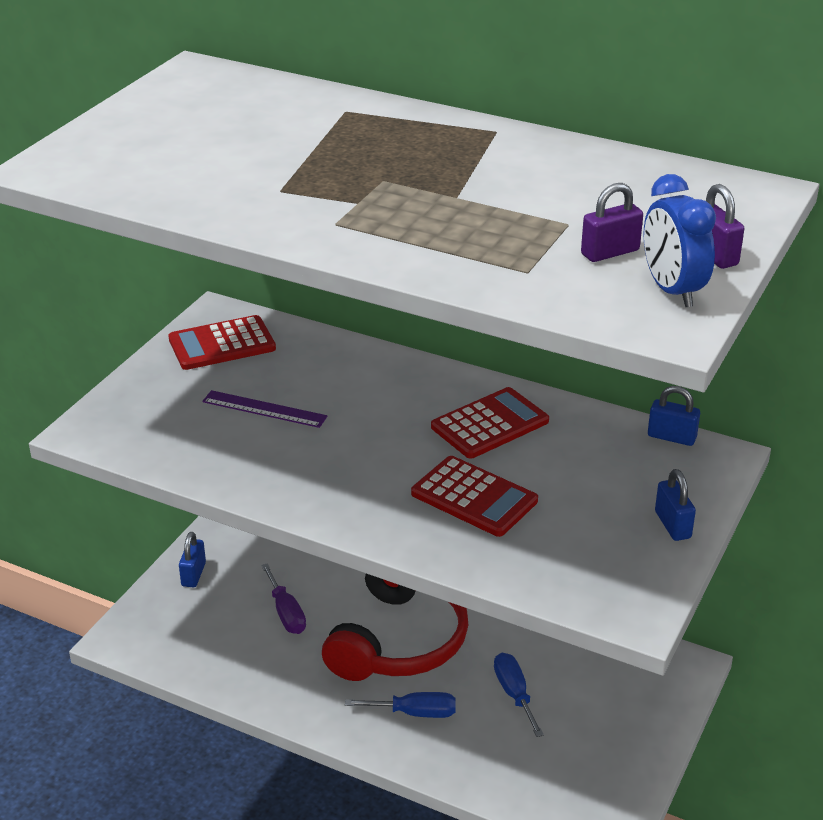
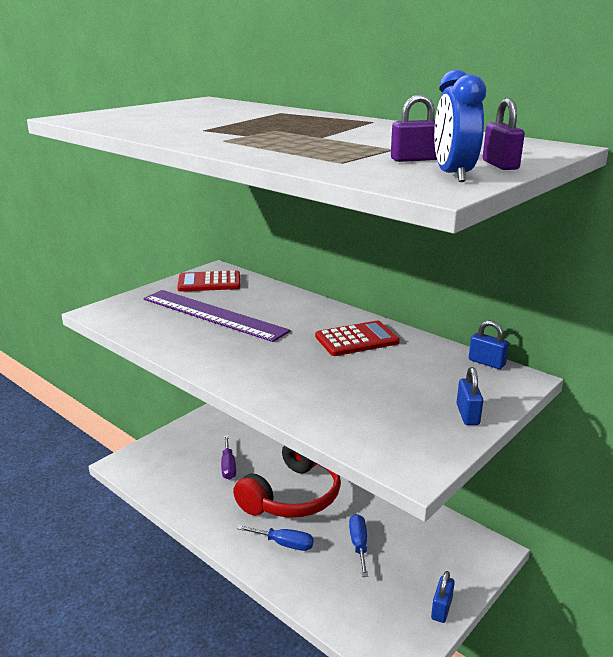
camera: 15 degrees right, 10 degrees down
blue padlock [179,532,206,587] -> blue padlock moved to [431,571,455,623]
purple ruler [202,390,328,428] -> purple ruler [143,290,291,342], size x2.01
red calculator [411,456,538,537] -> none

